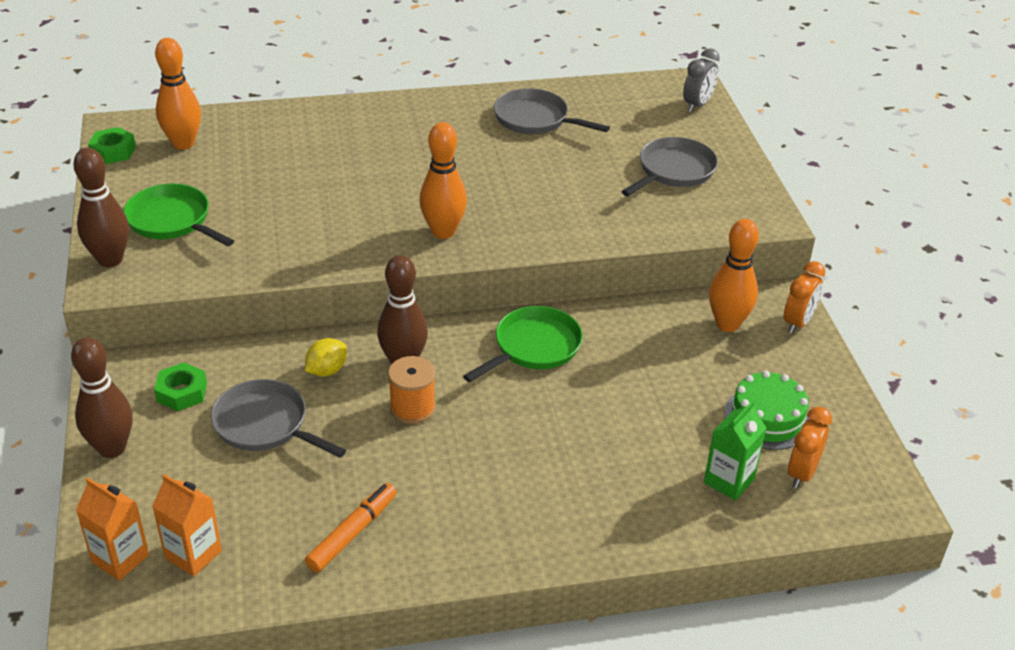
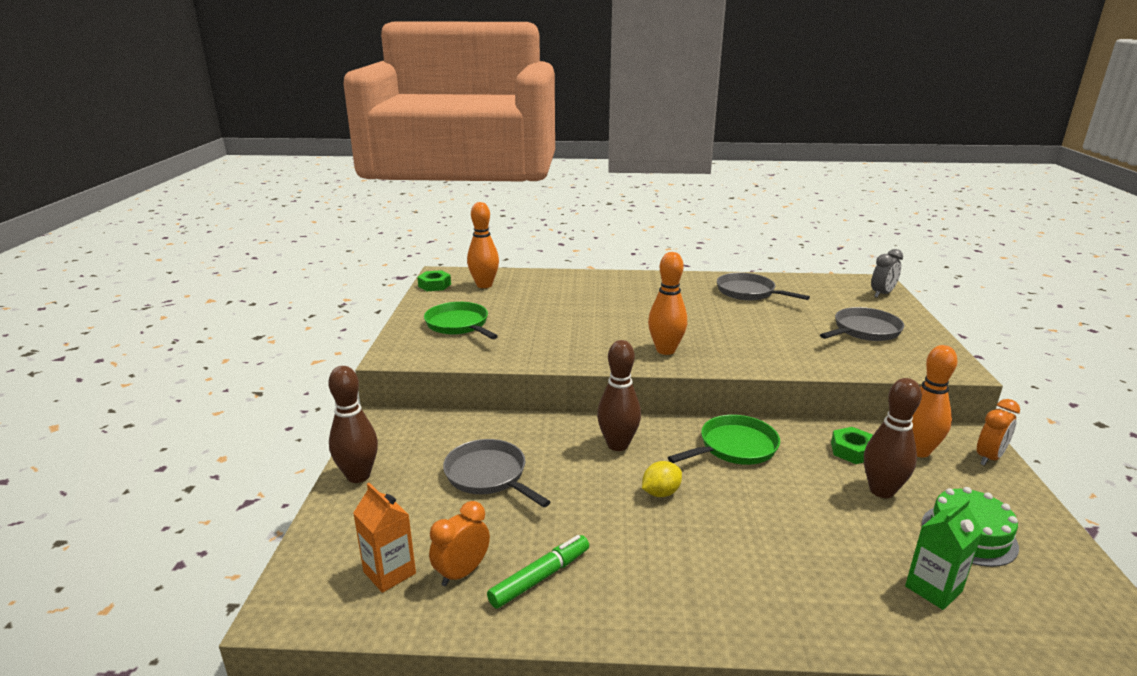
camera: 15 degrees right, 15 degrees down
brown bowling pin [73,148,129,267] -> brown bowling pin moved to [864,378,922,498]
orange carton [76,478,149,581] -> none
green nut [154,362,207,411] -> green nut moved to [831,427,873,464]
yellow lemon [305,338,347,377] -> yellow lemon moved to [642,461,682,497]
orange marker [305,483,397,572] -> green marker [487,535,589,609]
orange spool [388,356,436,424] -> none
orange clock [787,407,832,488] -> orange clock moved to [429,501,490,586]

